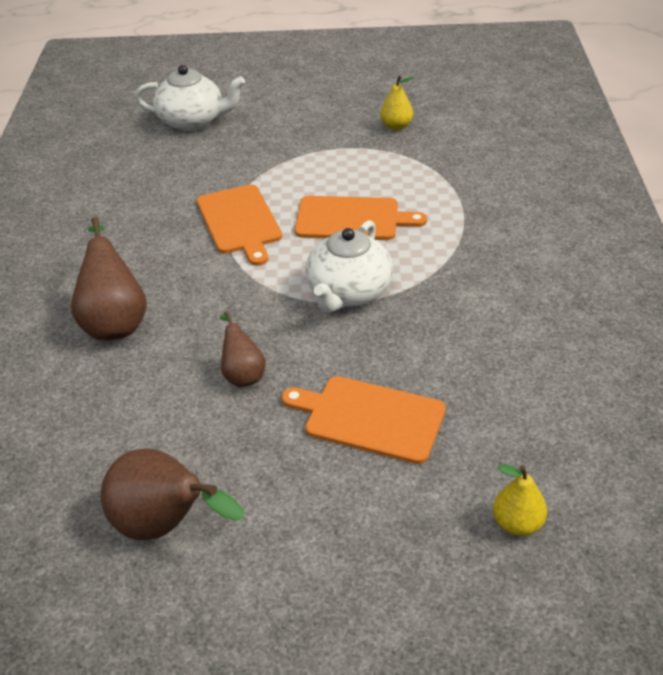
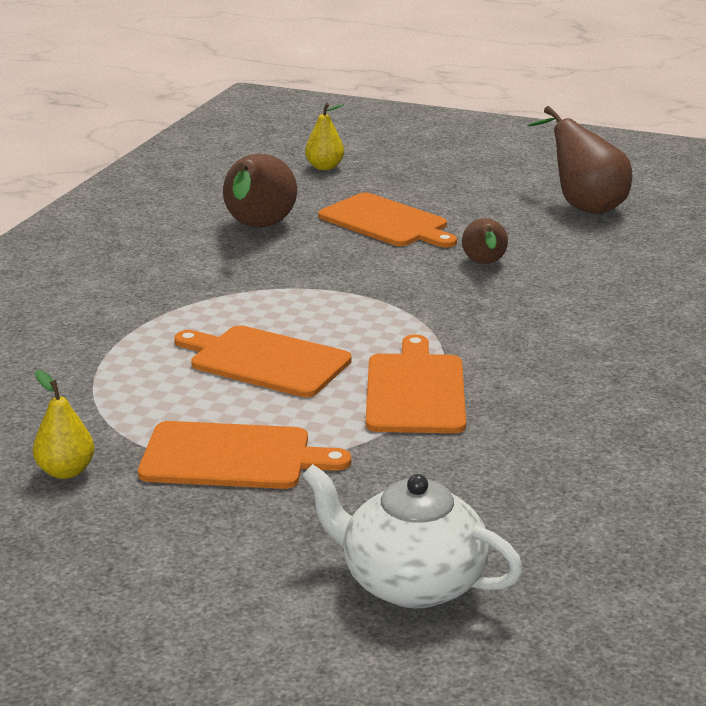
camera: 160 degrees left, 15 degrees down
brown pear [71,217,147,340] -> brown pear moved to [223,154,297,228]
white teapot [305,220,393,313] -> none
none -> orange cutting board [138,421,351,489]

